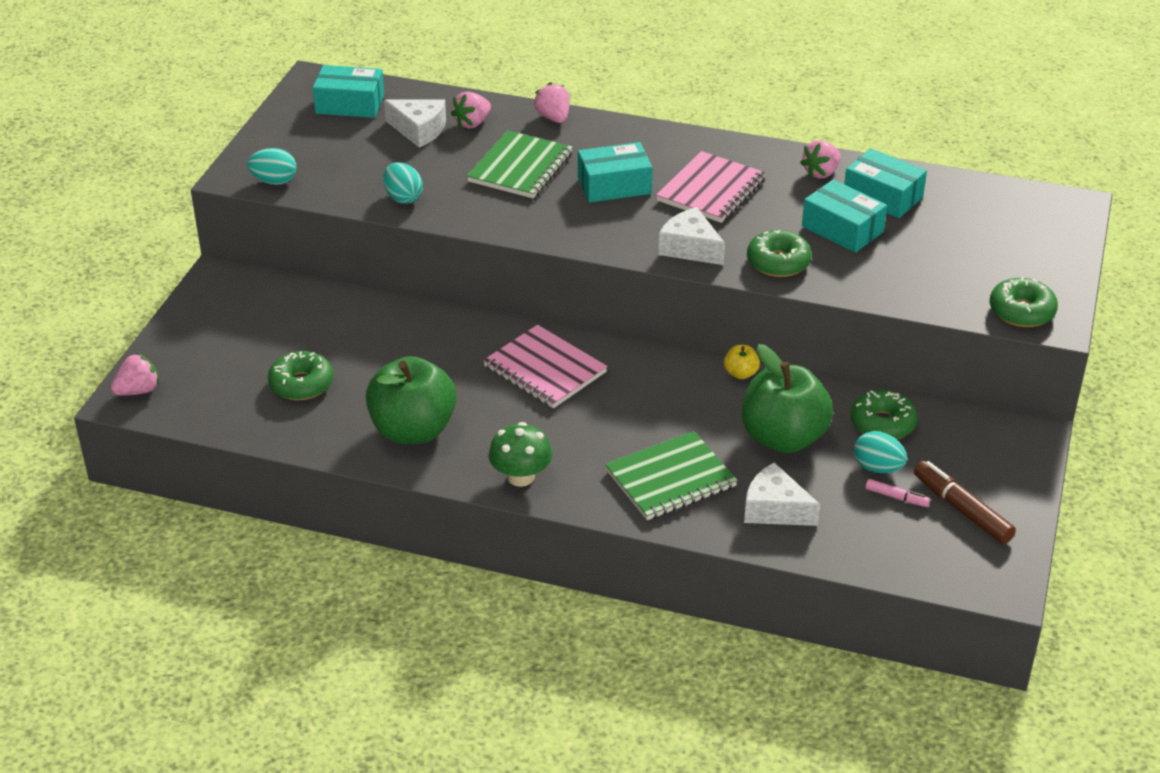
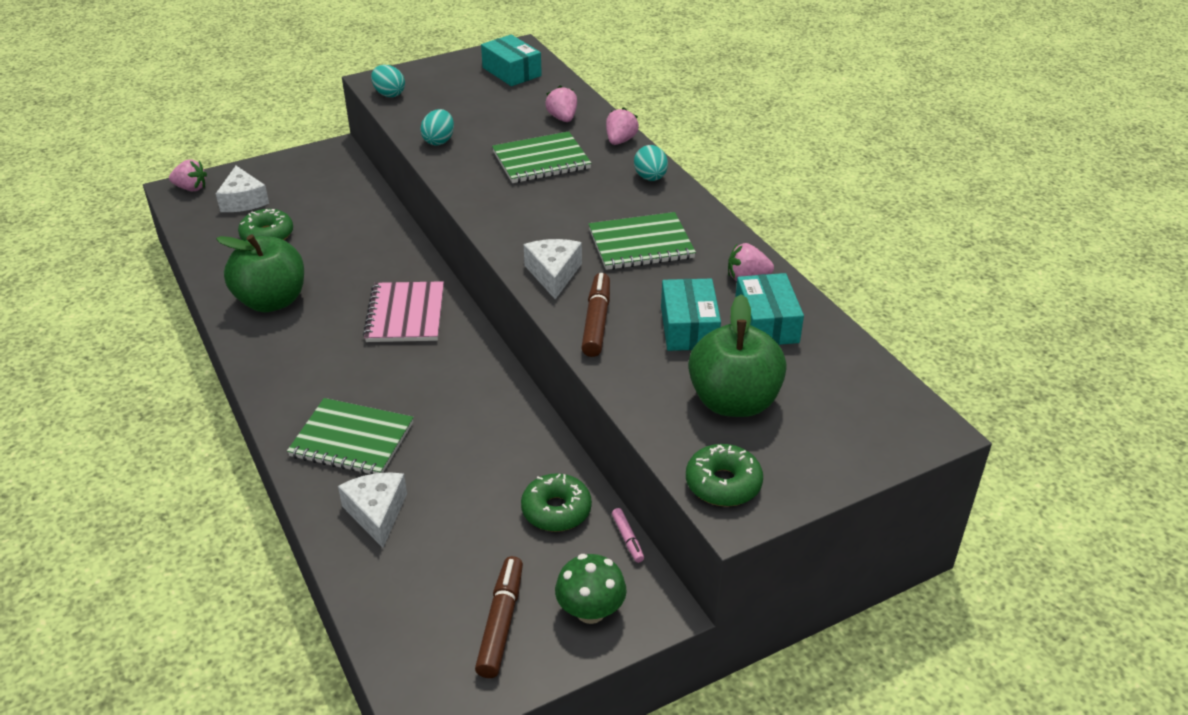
camera: 45 degrees right, 0 degrees up
white cheese [384,100,446,147] -> white cheese moved to [216,166,269,212]
pink strawberry [451,92,491,128] -> pink strawberry turned 75 degrees clockwise [545,85,577,122]
green mushroom [488,422,552,487] -> green mushroom moved to [555,554,627,624]
turquoise box [578,142,653,202] -> none
pink notebook [656,151,766,223] -> green notebook [588,212,696,270]
yellow apple [724,345,760,379] -> none
green apple [742,344,833,453] -> green apple moved to [688,294,787,417]
green donut [747,230,812,277] -> brown marker [581,273,610,357]
turquoise egg [854,431,907,473] -> turquoise egg moved to [634,145,668,181]
pink marker [866,479,930,507] -> pink marker moved to [612,508,644,563]

